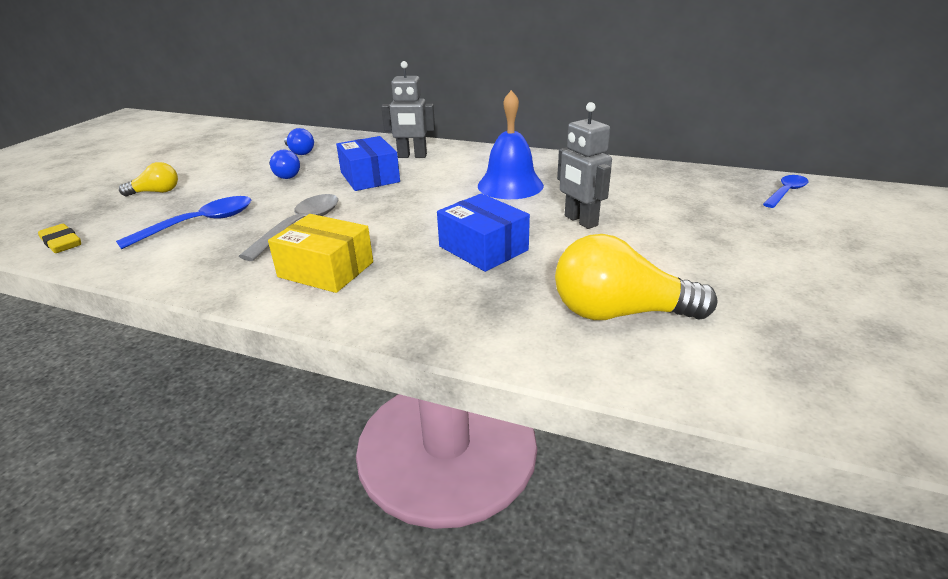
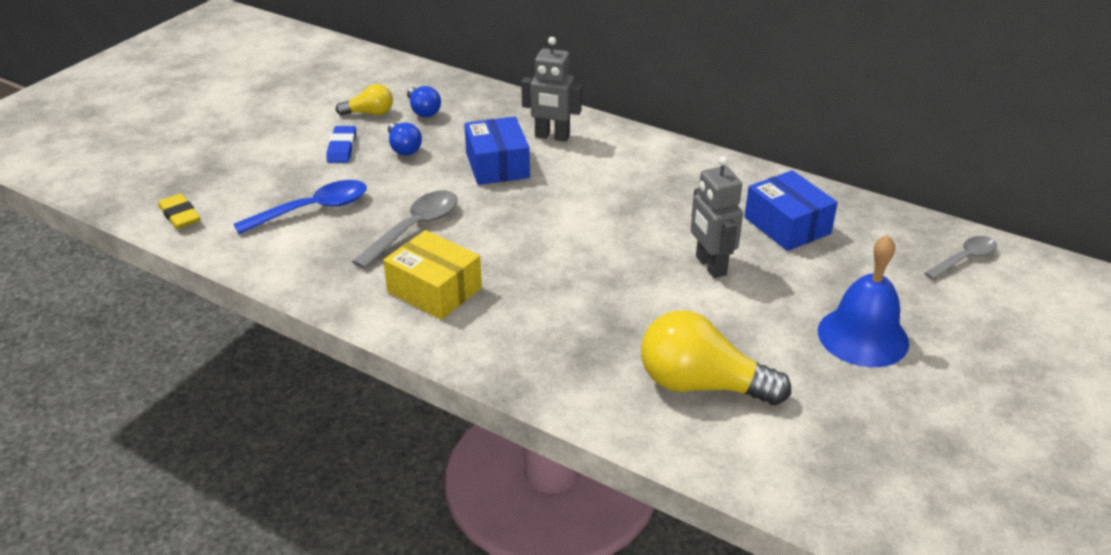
camera: 10 degrees right, 5 degrees up
yellow light bulb [119,162,178,196] -> yellow light bulb moved to [336,84,393,115]
blue box [437,193,530,272] -> blue box moved to [744,170,838,251]
blue bell [478,90,544,199] -> blue bell moved to [818,235,909,367]
blue spoon [763,175,808,208] -> grey spoon [924,236,997,280]
none -> blue eraser [327,126,356,163]

